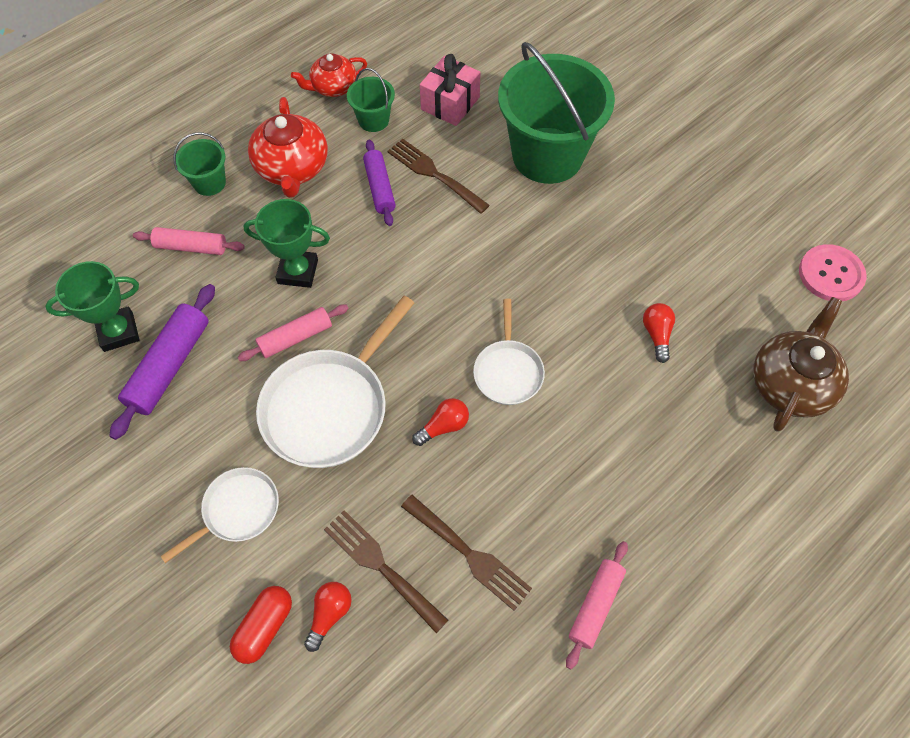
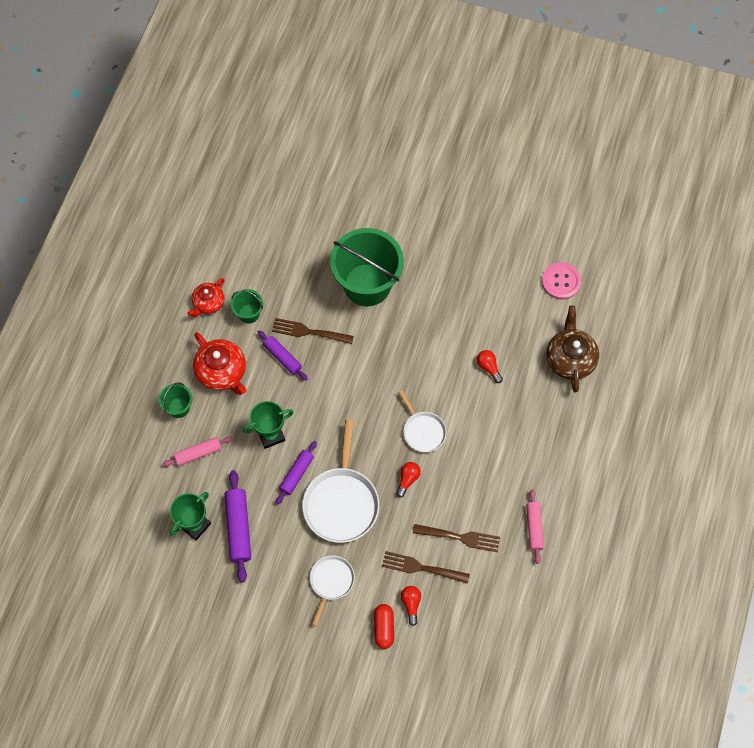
camera: 30 degrees left, 5 degrees up
pink rolling pin [238,305,349,361] -> purple rolling pin [276,441,317,504]
pink gift [420,54,481,126] -> none

